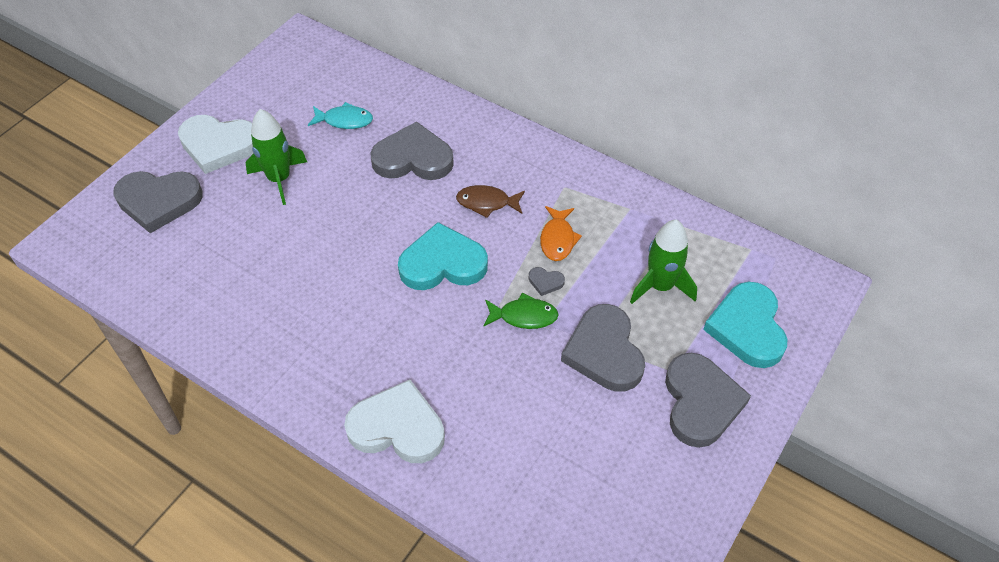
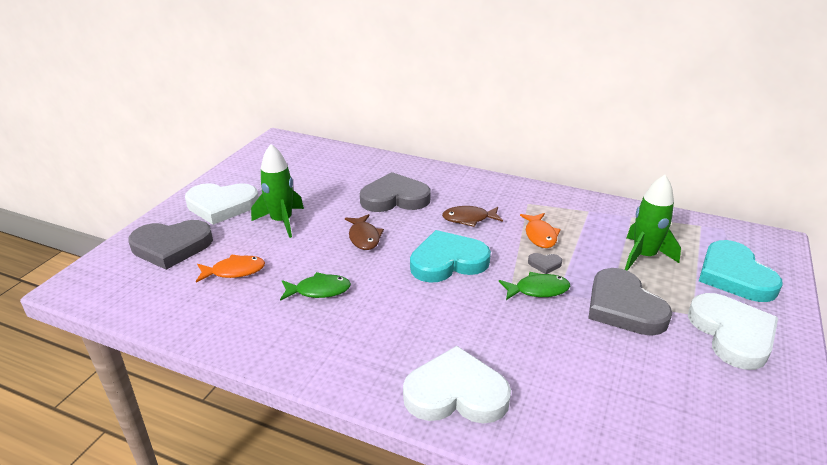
camera: 10 degrees left, 20 degrees down
turquoise fish [308,102,373,129] -> none
grey heart [665,353,751,448] -> white heart [688,293,778,370]
none -> orange fish [196,255,265,283]
none -> green fish [280,272,351,301]
none -> brown fish [345,214,384,250]

